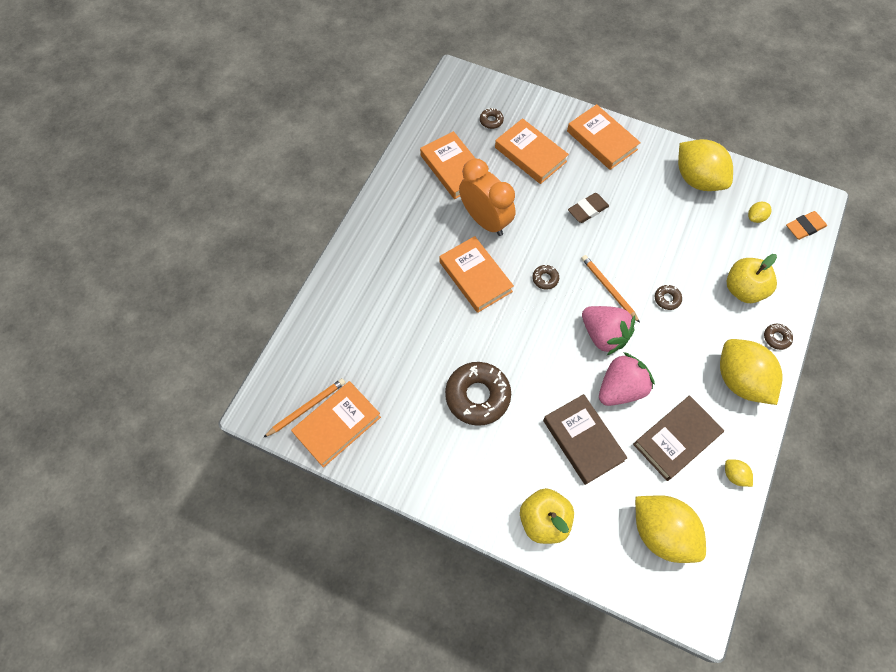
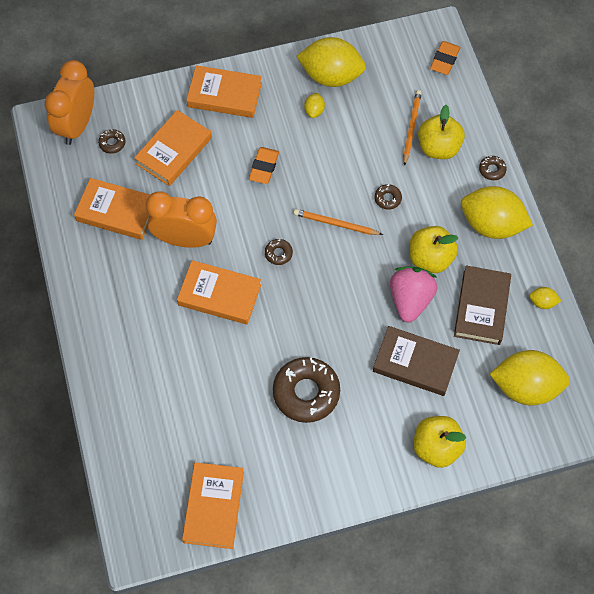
camera: 40 degrees left, 0 degrees up
orange pencil [263,378,346,438] -> orange pencil moved to [403,90,422,166]
orange book [495,118,569,184] -> orange book turned 60 degrees counterclockwise [134,110,212,186]
brown eraser [568,193,609,223] -> orange eraser [249,147,279,184]
pink strawberry [582,306,635,355] -> none
yellow lemon [748,202,771,223] -> yellow lemon moved to [304,93,325,118]
none -> orange clock [45,60,94,145]
none -> yellow apple [409,226,458,273]

